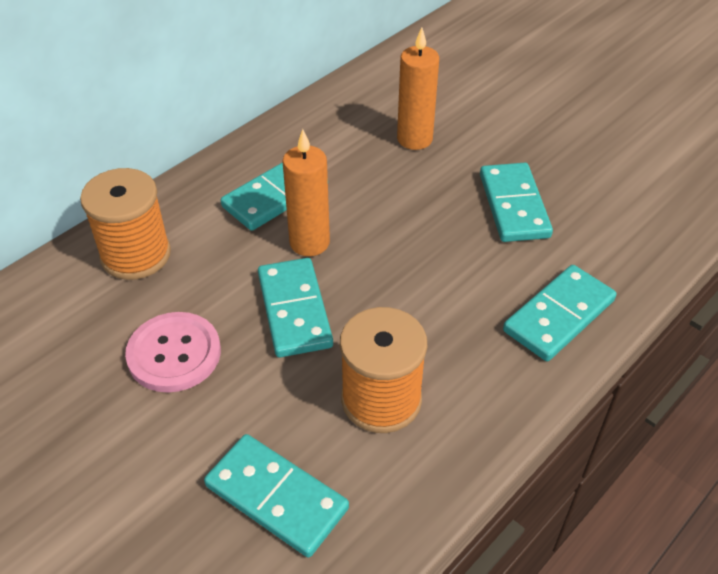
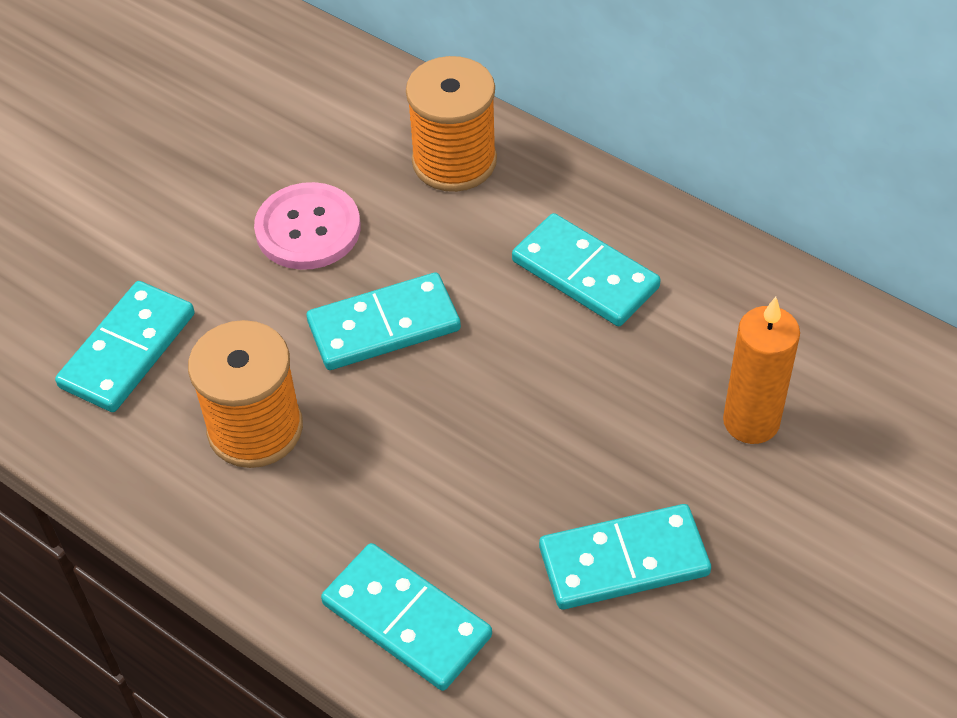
camera: 85 degrees right, 5 degrees up
orange candle [282,129,330,256] -> none

